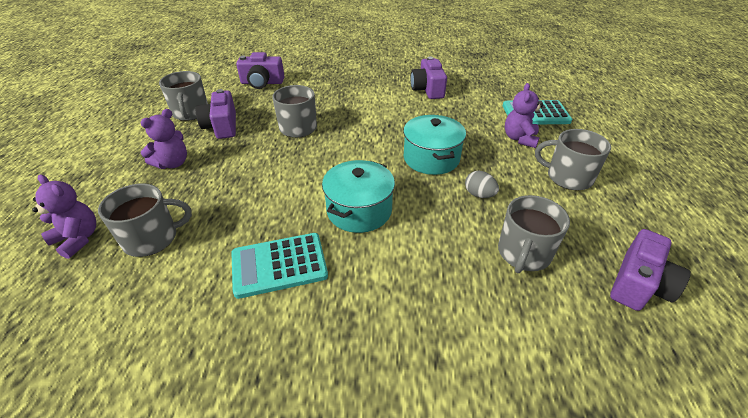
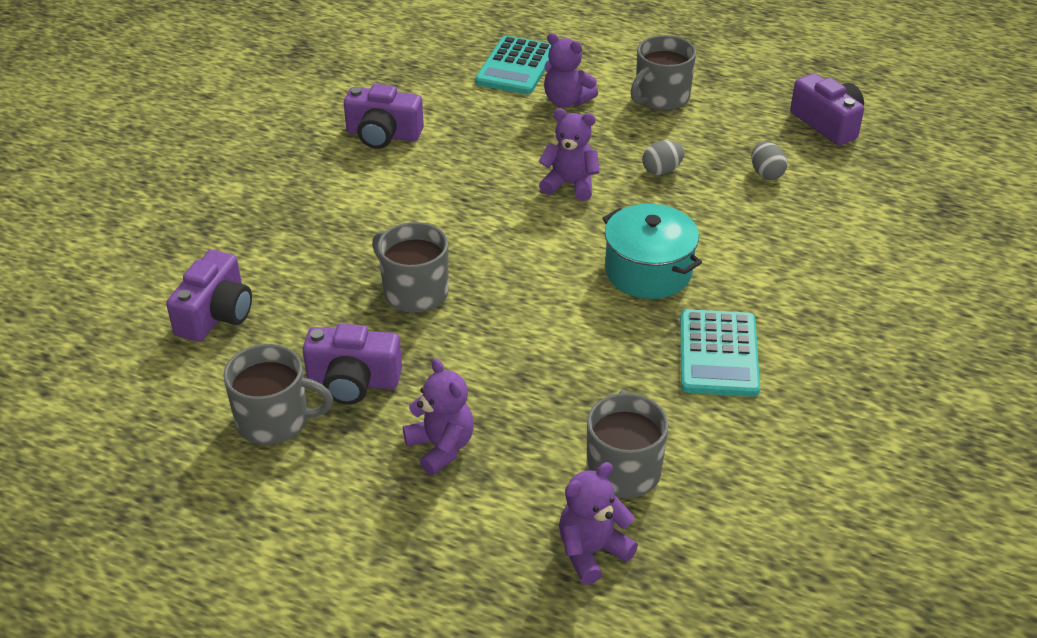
camera: 70 degrees left, 0 degrees up
turquoise pot [403,115,466,175] -> purple teddy bear [538,108,600,201]
grey mug [498,195,570,273] -> grey egg [751,141,787,180]

